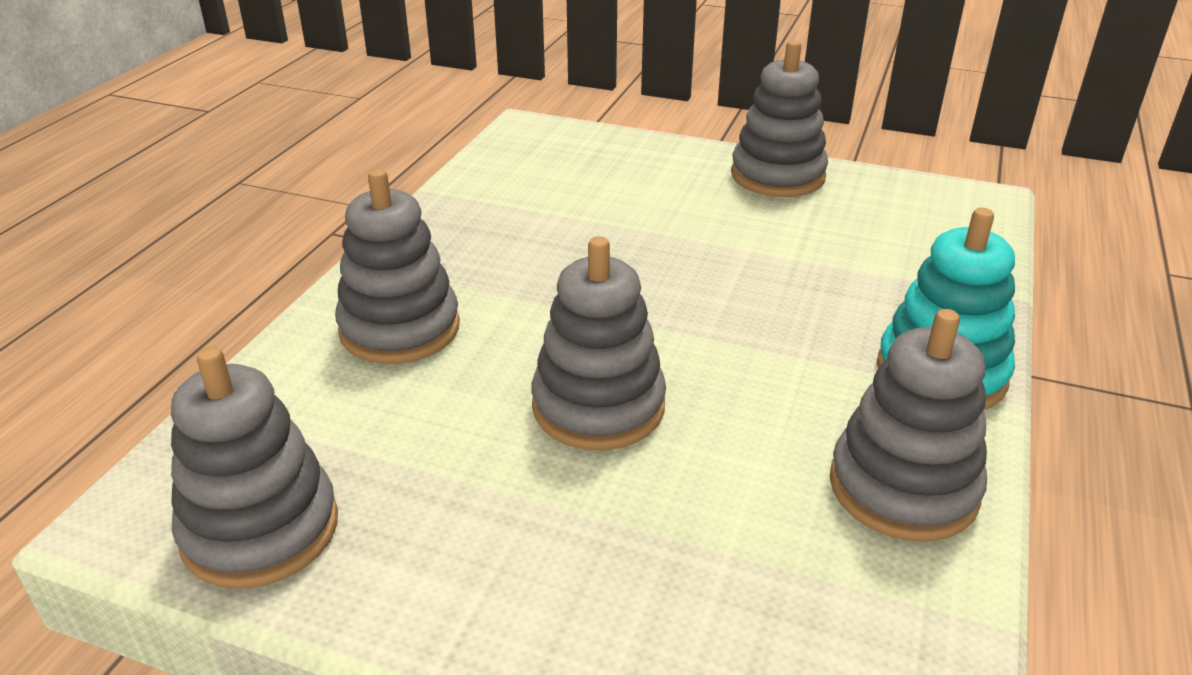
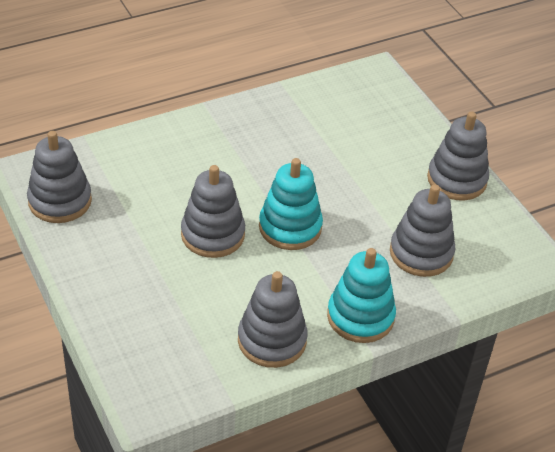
camera: 40 degrees right, 10 degrees up
grey stacking toy [335,169,460,364] -> grey stacking toy moved to [390,184,455,277]
none -> turquoise stacking toy [259,158,323,250]

